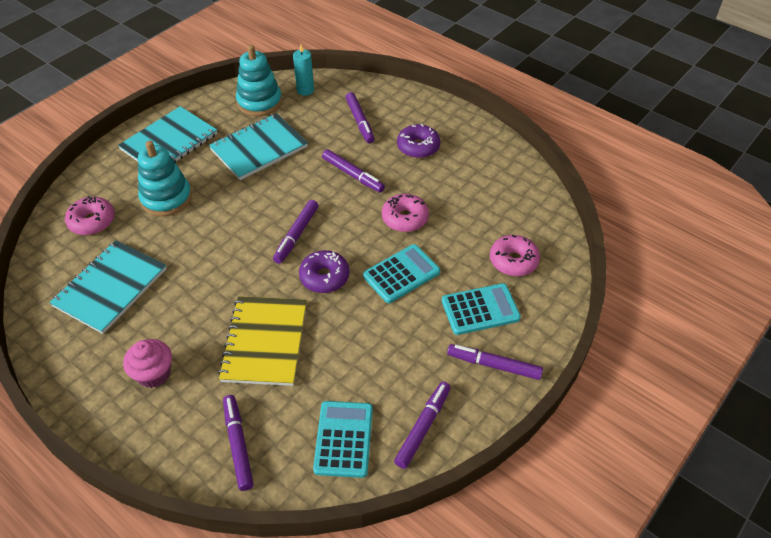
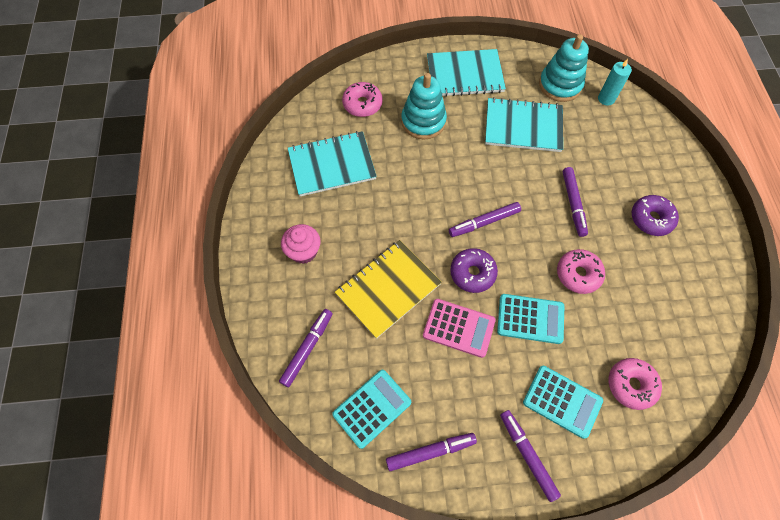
camera: 45 degrees right, 15 degrees up
purple marker [345,92,375,143] -> none
none -> pink calculator [423,299,496,358]

